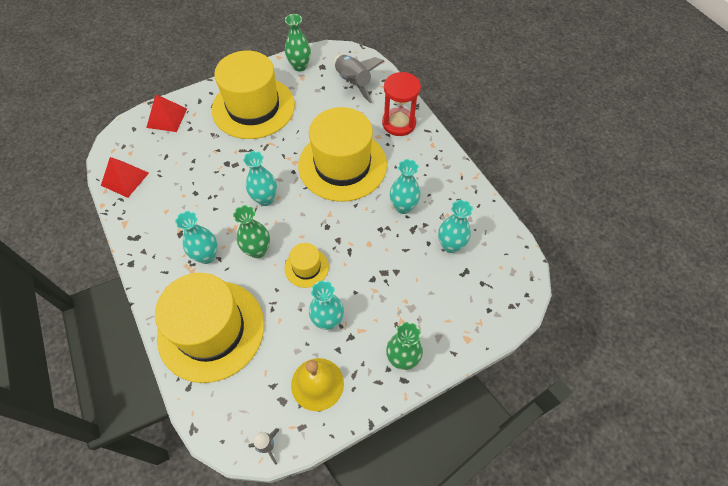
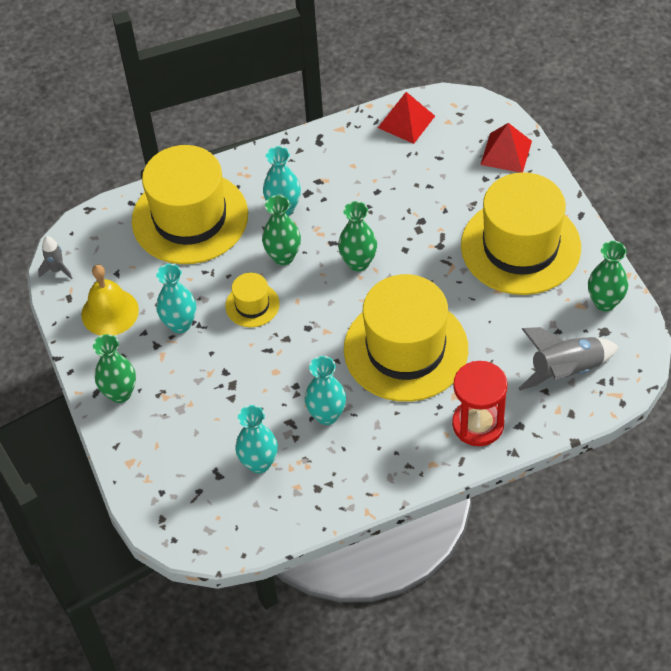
camera: 100 degrees right, 5 degrees down
turquoise vase [243,151,277,206] -> green vase [338,201,377,272]

